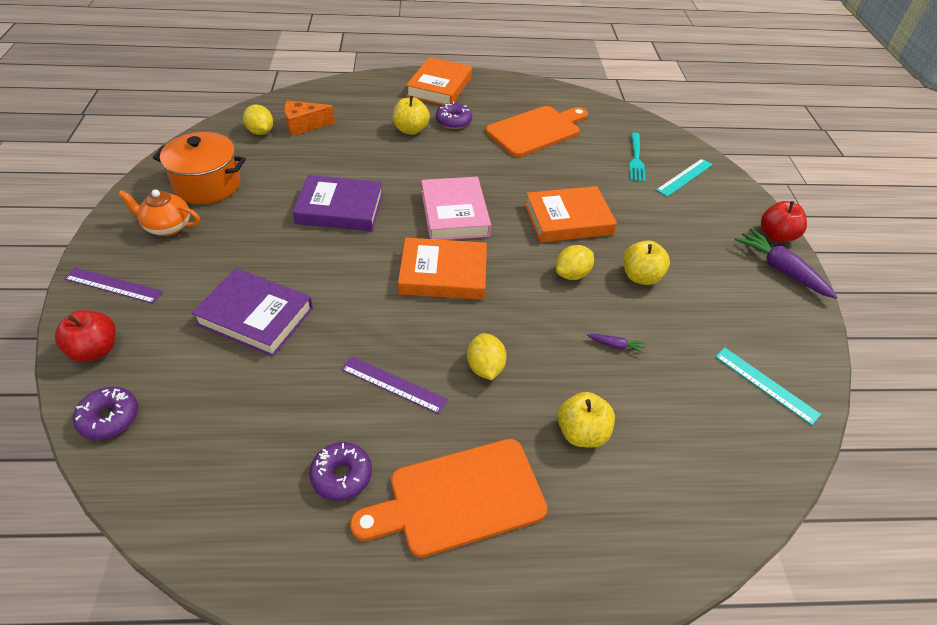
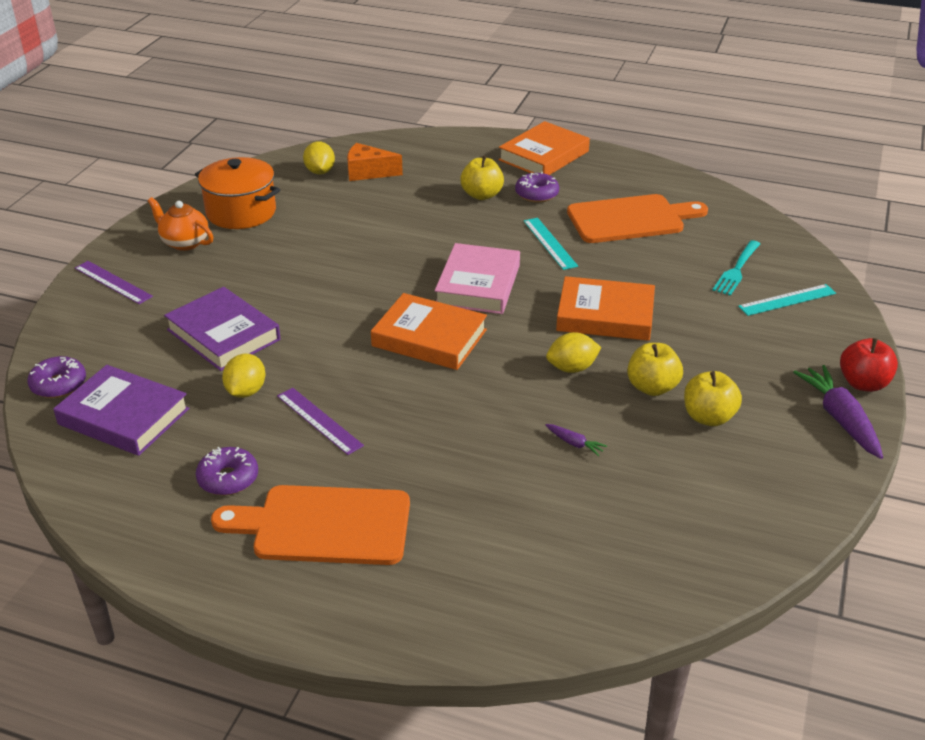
camera: 25 degrees right, 10 degrees down
red apple [55,310,116,362] -> none
purple book [293,175,383,231] -> purple book moved to [53,365,189,456]
yellow lemon [467,333,507,380] -> yellow lemon moved to [222,354,265,398]
yellow apple [558,392,615,448] -> yellow apple moved to [684,371,742,426]
turquoise ruler [715,347,821,425] -> turquoise ruler moved to [524,218,578,270]

